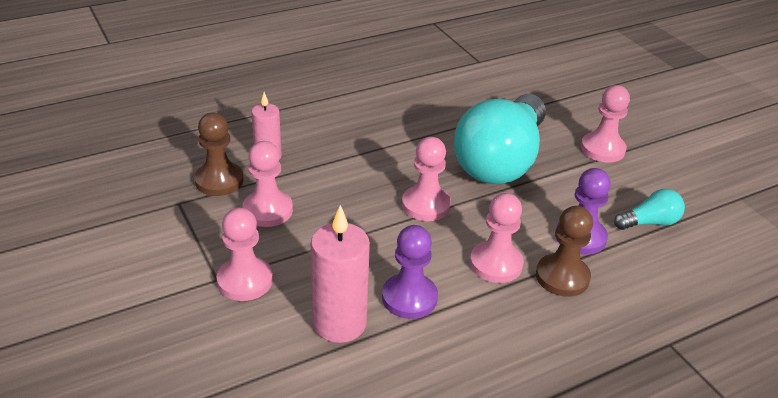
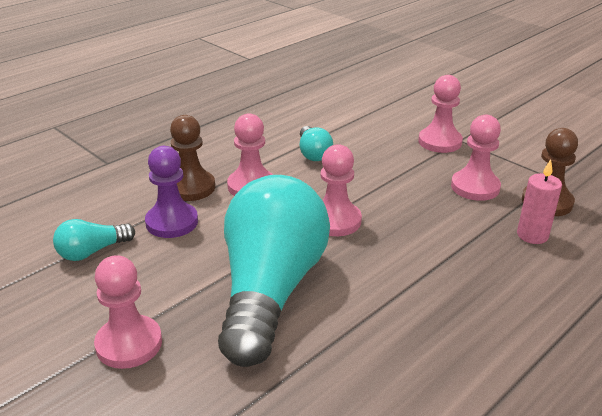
camera: 165 degrees right, 5 degrees down
pink candle [311,205,370,343] -> none
purple pawn [382,225,438,319] -> turquoise light bulb [299,126,333,161]

